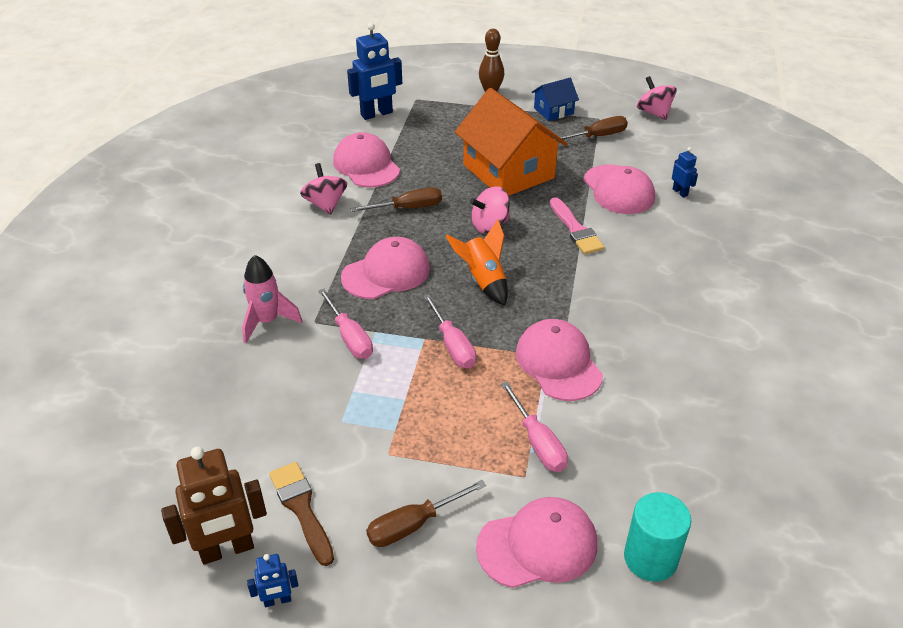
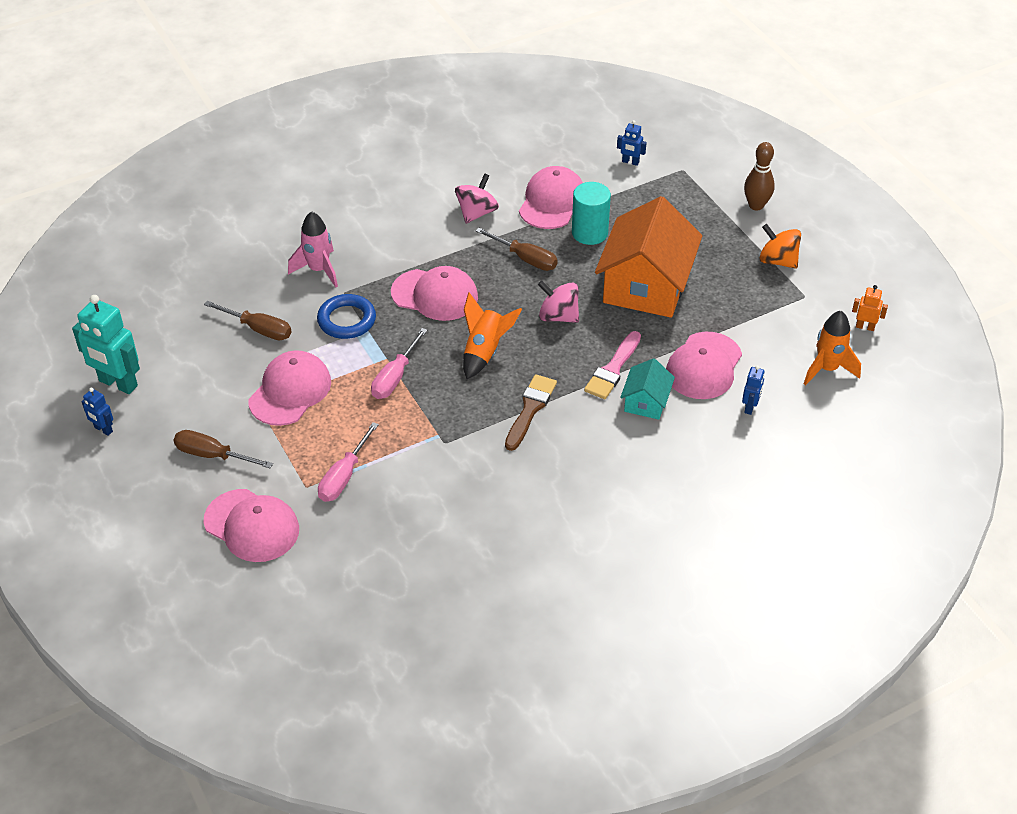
camera: 50 degrees right, 5 degrees up
brown robot [161,446,267,564] -> turquoise robot [72,295,140,394]
brown brush [269,462,334,566] -> brown brush moved to [505,374,557,451]
pink screwdriver [318,289,373,359] -> blue ring [317,294,376,339]
blue robot [347,23,402,120] -> blue robot [617,120,647,166], size x0.49
pink cap [516,319,603,401] -> pink cap moved to [248,350,331,426]
blue house [532,78,579,121] -> orange spinning top [760,224,801,269]
brown screwdriver [553,116,628,141] -> brown screwdriver moved to [204,301,291,340]
turquoise cylinder [624,492,691,582] -> turquoise cylinder moved to [572,182,611,245]
pink spinning top [637,76,677,120] -> orange robot [852,285,888,331]
none -> turquoise house [620,358,675,420]
none -> orange rocket [804,311,861,385]

